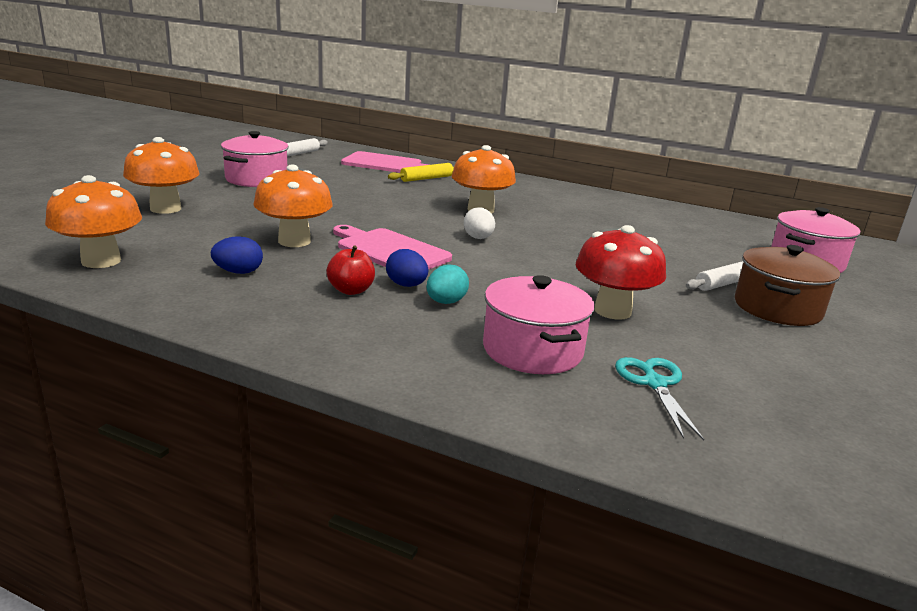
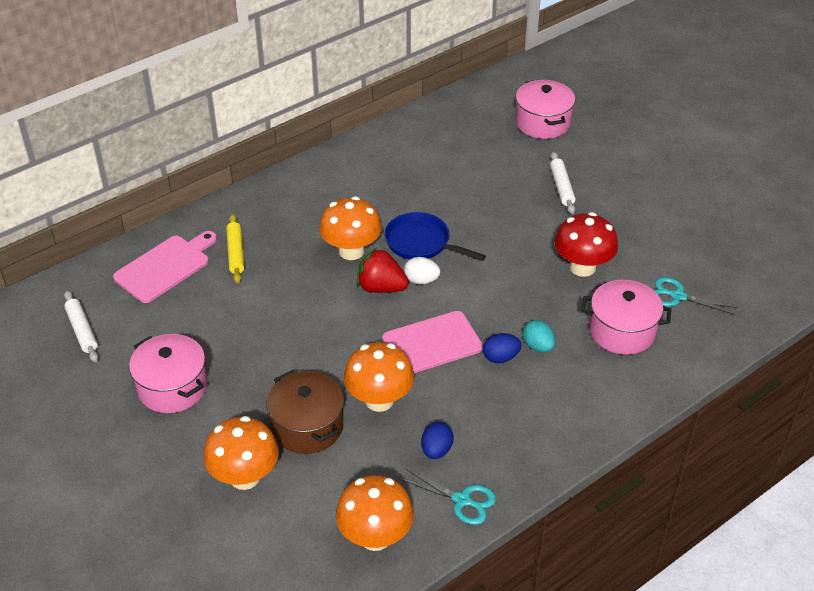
camera: 60 degrees left, 20 degrees up
red apple [326,245,375,295] -> none
brown pot [735,245,840,326] -> brown pot moved to [267,371,344,454]
none -> red strawberry [357,248,409,293]
none -> blue pan [384,212,486,261]
none -> turquoise scissors [399,468,496,525]

